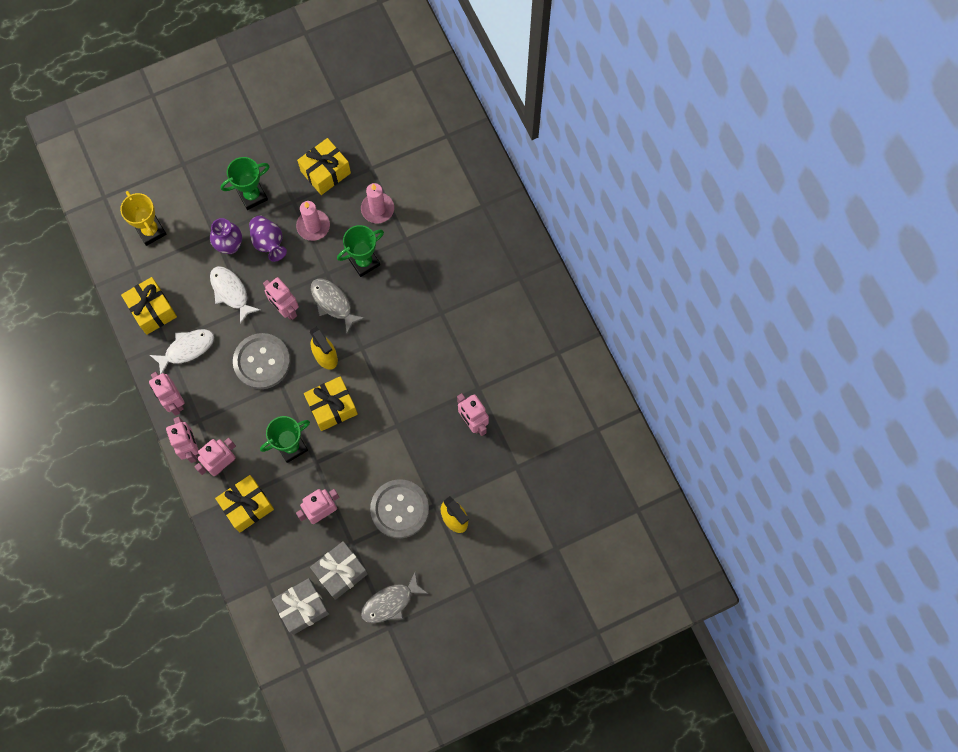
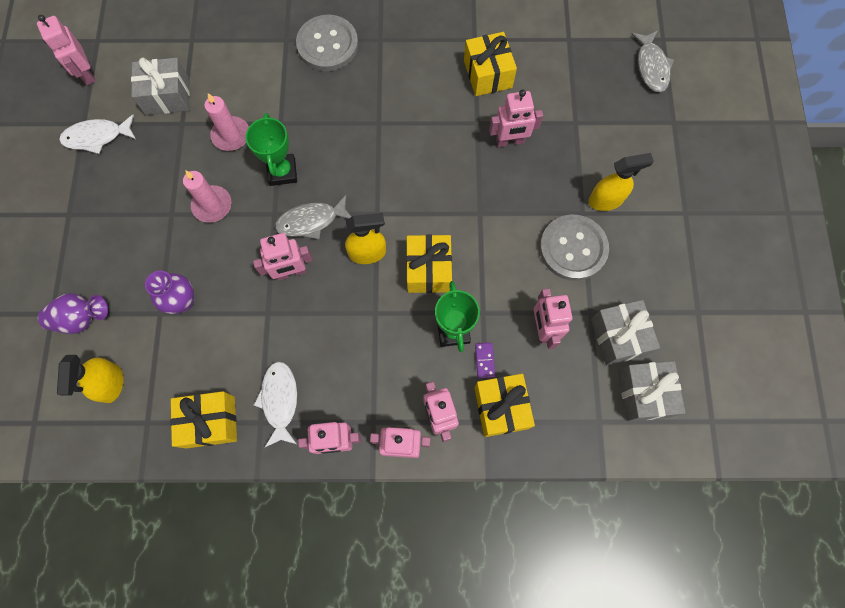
camera: 65 degrees left, 0 degrees up
yellow trophy [120,191,167,246] -> yellow spray bottle [57,355,123,403]
white fish [210,266,260,324] -> white fish moved to [59,115,136,154]
green trophy [221,157,270,210] -> none
grey button [233,333,290,389] -> grey button moved to [296,15,358,71]
purple vase [249,216,287,262] -> purple vase moved to [38,293,108,334]
yellow gift [297,138,351,195] -> yellow gift moved to [464,32,517,96]
grey fish [361,572,429,623] -> grey fish moved to [631,31,674,92]
none -> pink robot [37,15,96,85]
none -> grey gift [131,58,190,115]
none -> purple domino [475,343,495,378]

